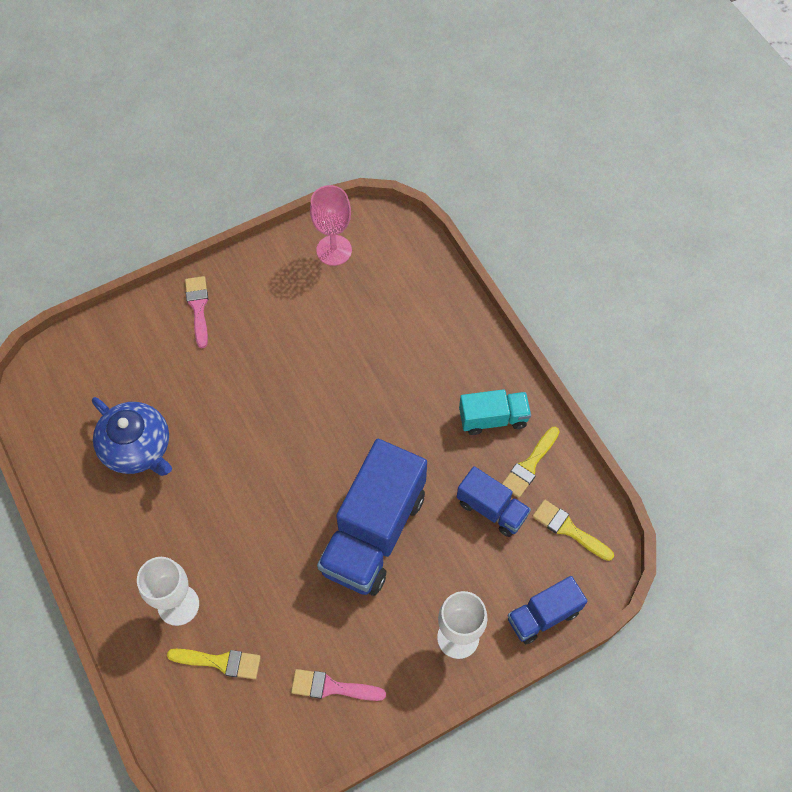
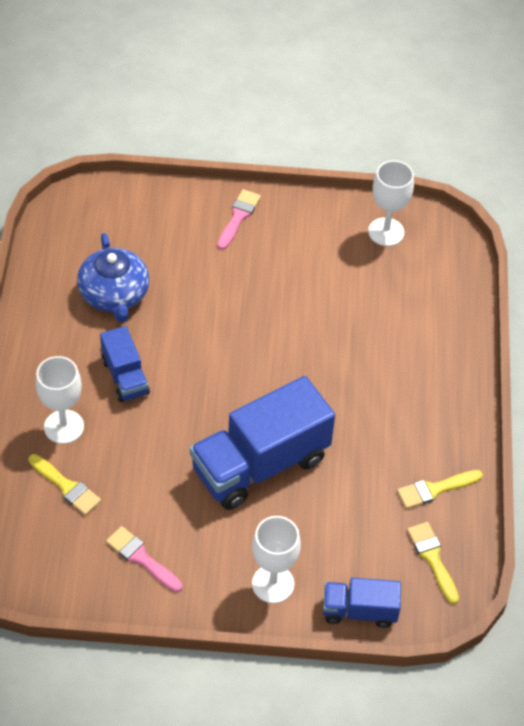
camera: 30 degrees right, 10 degrees down
pink goblet [310,185,352,266] -> white goblet [368,160,414,246]
blue truck [457,466,531,537] -> blue truck moved to [100,326,150,402]
turquoise truck [459,389,531,435] -> none

